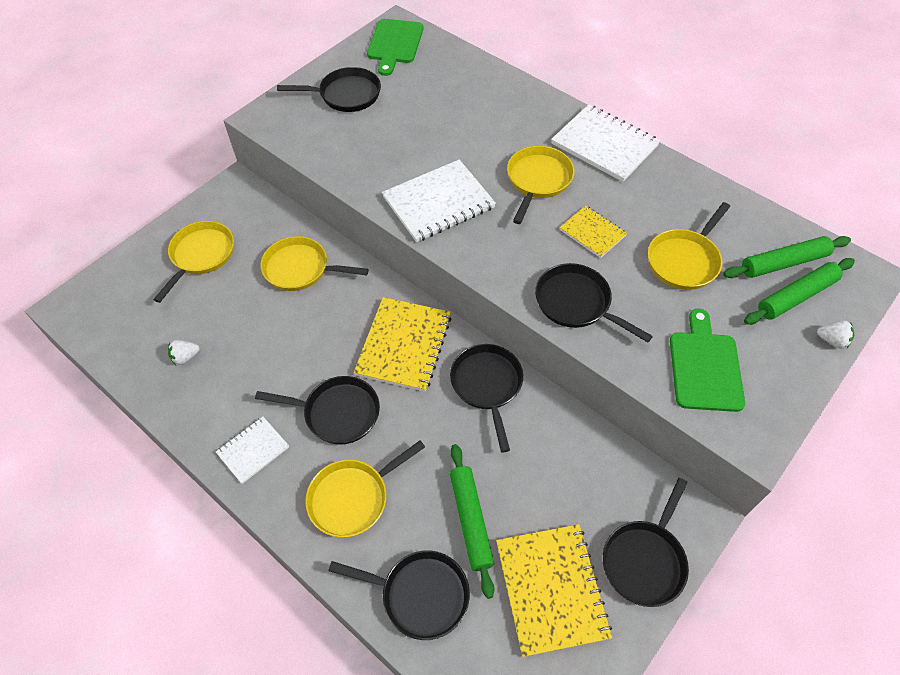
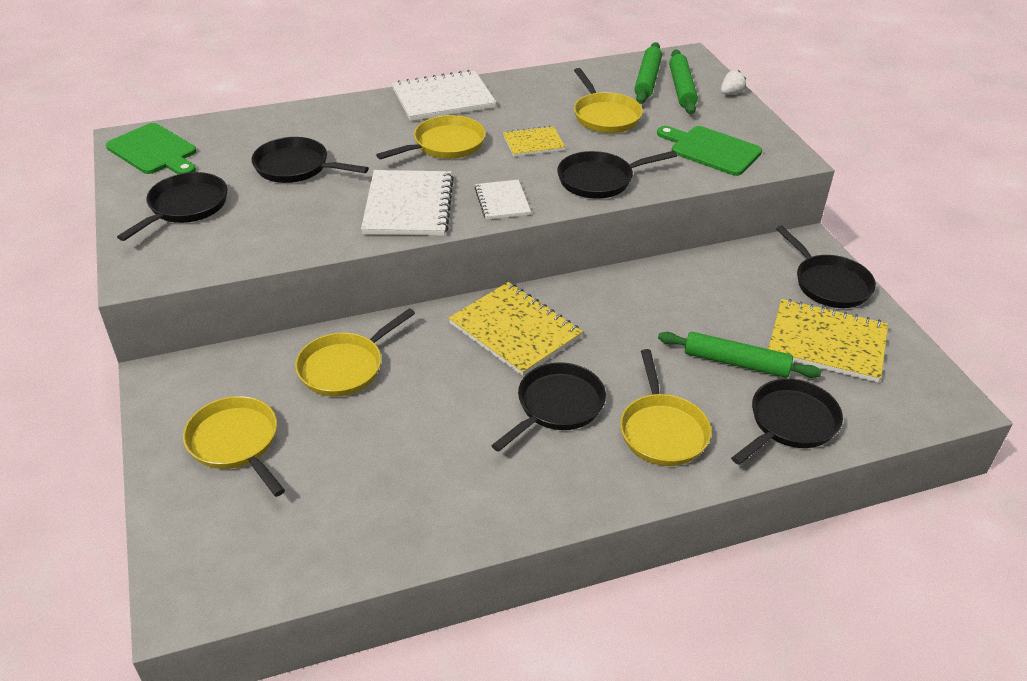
camera: 60 degrees left, 15 degrees down
white strawberry [168,340,199,365] -> none
white notebook [216,417,289,484] -> white notebook moved to [475,180,531,220]
black pan [450,344,523,452] -> black pan moved to [252,137,369,183]
yellow pan [507,146,575,224] -> yellow pan turned 90 degrees clockwise [376,115,486,159]

